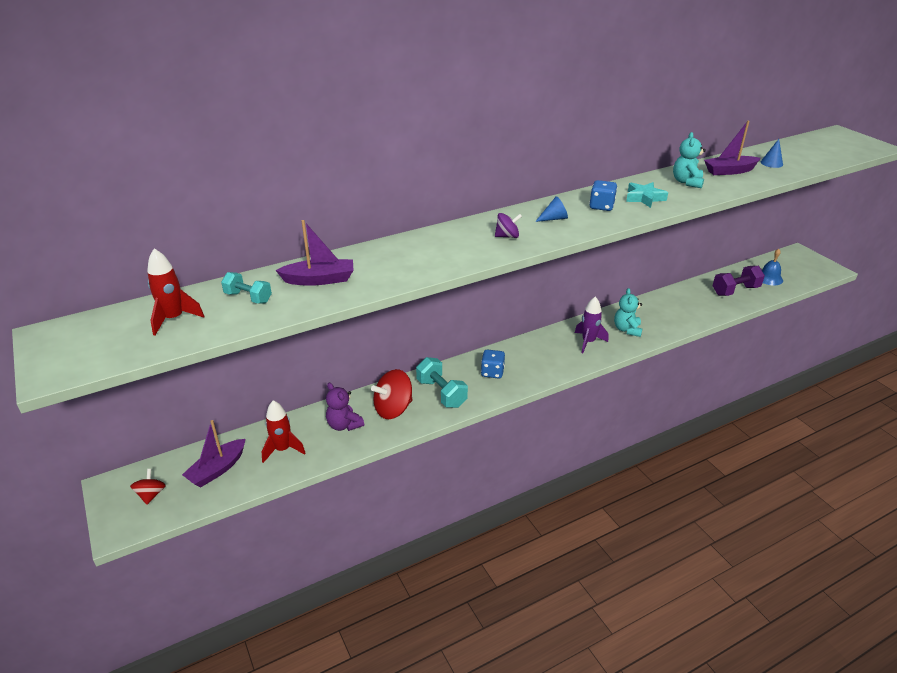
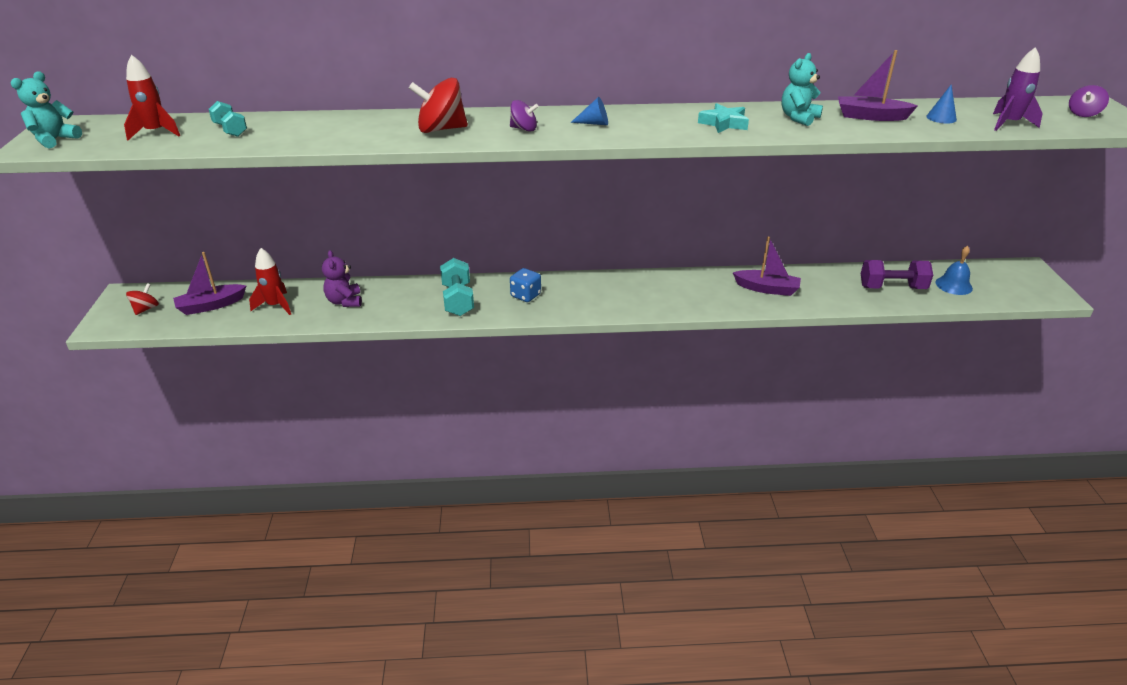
camera: 25 degrees right, 0 degrees up
purple boat [275,220,354,286] -> purple boat moved to [733,237,801,296]
red spinning top [371,369,413,419] -> red spinning top moved to [409,78,468,133]
purple rocket [575,297,608,353] -> purple rocket moved to [993,47,1043,131]
blue dice [589,180,617,211] -> none
turquoise teddy bear [614,288,642,337] -> turquoise teddy bear moved to [11,71,82,149]
none -> purple spinning top [1069,85,1109,117]

